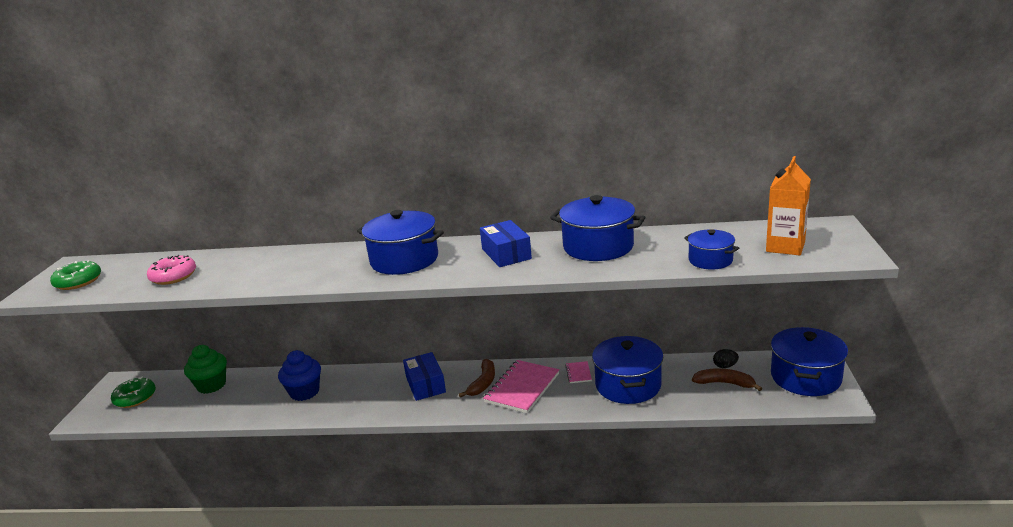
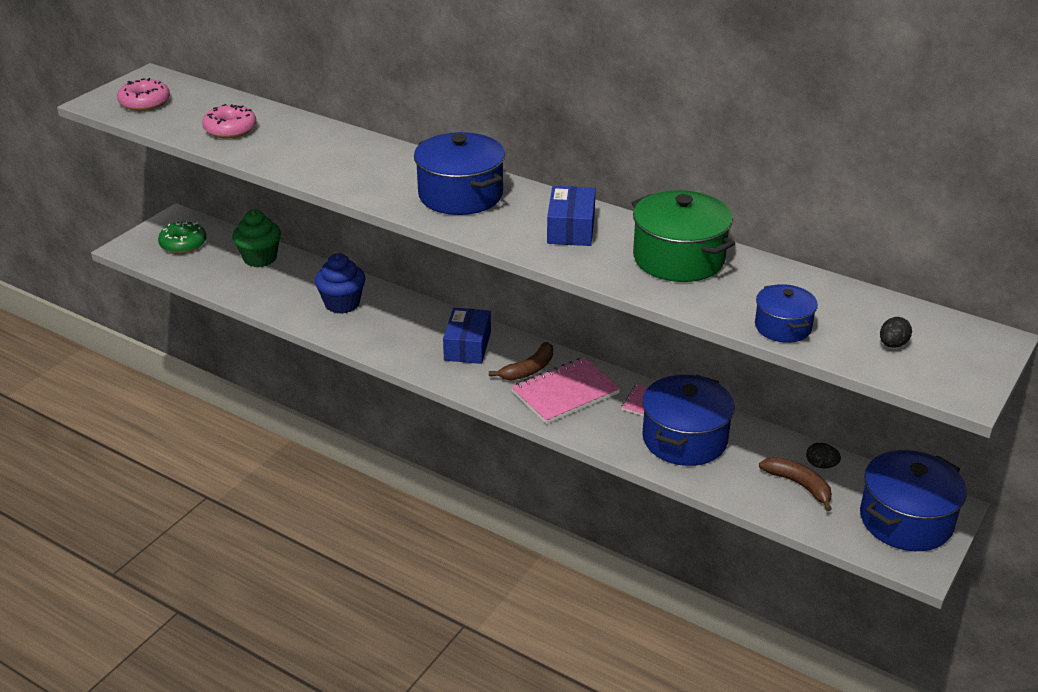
camera: 25 degrees right, 10 degrees up
green donut [50,260,101,290] -> pink donut [117,78,170,111]
blue pot [550,195,645,261] -> green pot [632,190,735,282]
orange carton [766,156,811,255] -> black egg [880,317,912,348]

